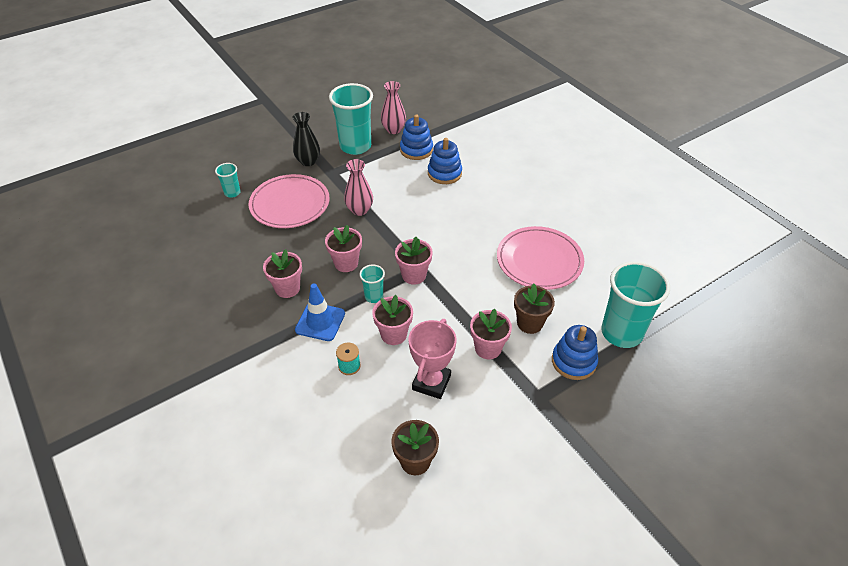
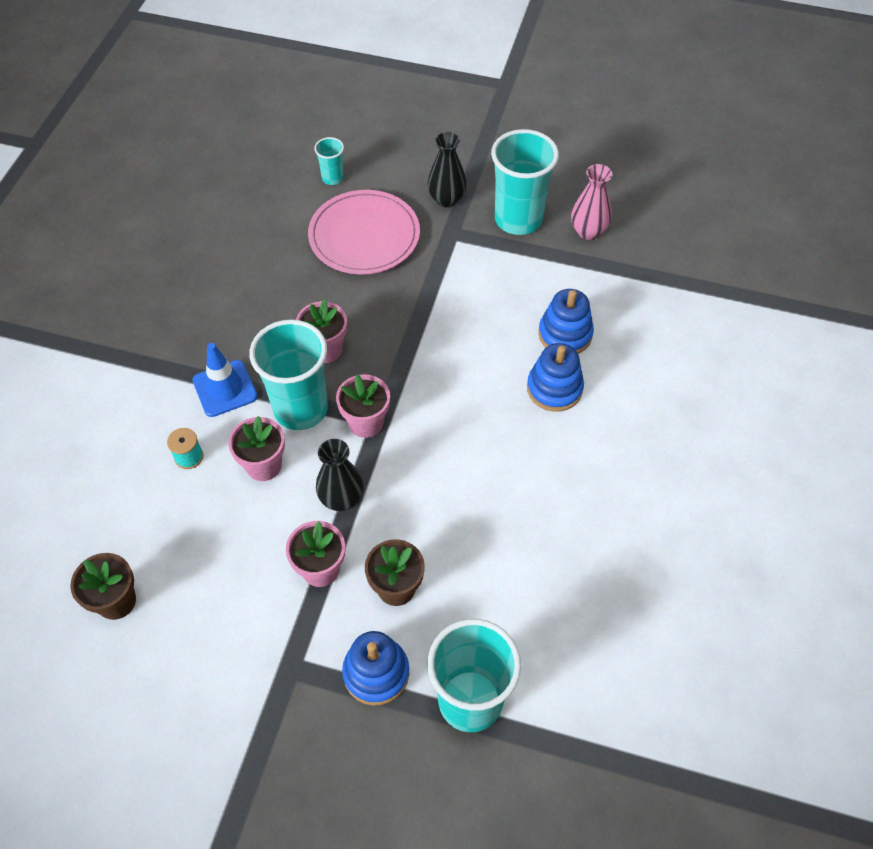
camera: 50 degrees right, 10 degrees up
pink flower pot [263,249,302,298] -> none
pink vase [344,159,373,216] -> none
turquoise cup [360,265,385,303] -> turquoise cup [249,319,328,430], size x2.11
blue stacking toy [400,114,433,160] -> blue stacking toy moved to [527,343,584,412]
pink trophy [408,319,456,399] -> none
pink plate [497,226,584,290] -> none
none -> black vase [316,439,364,511]

